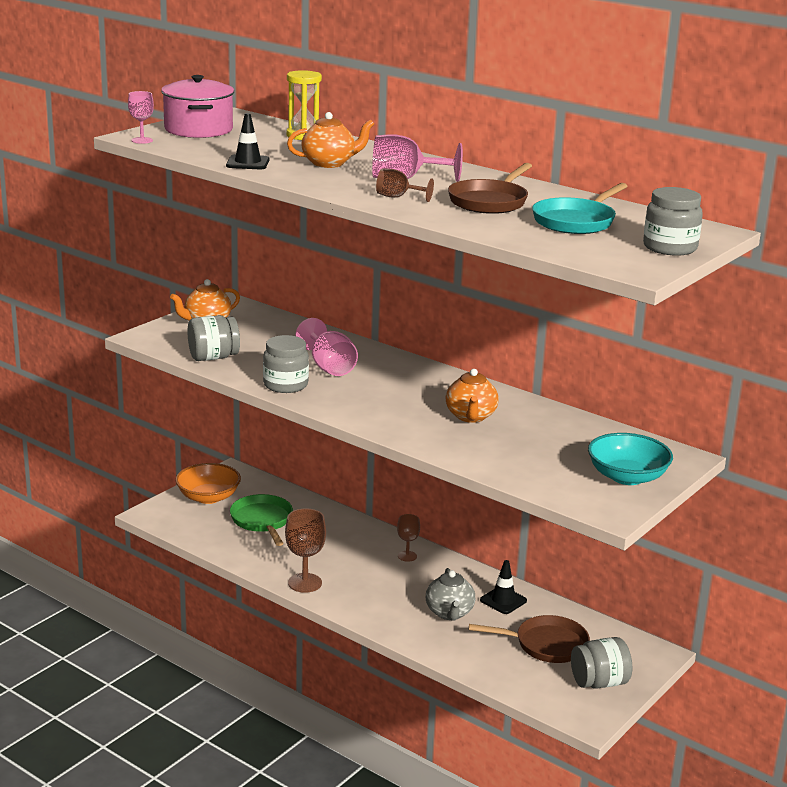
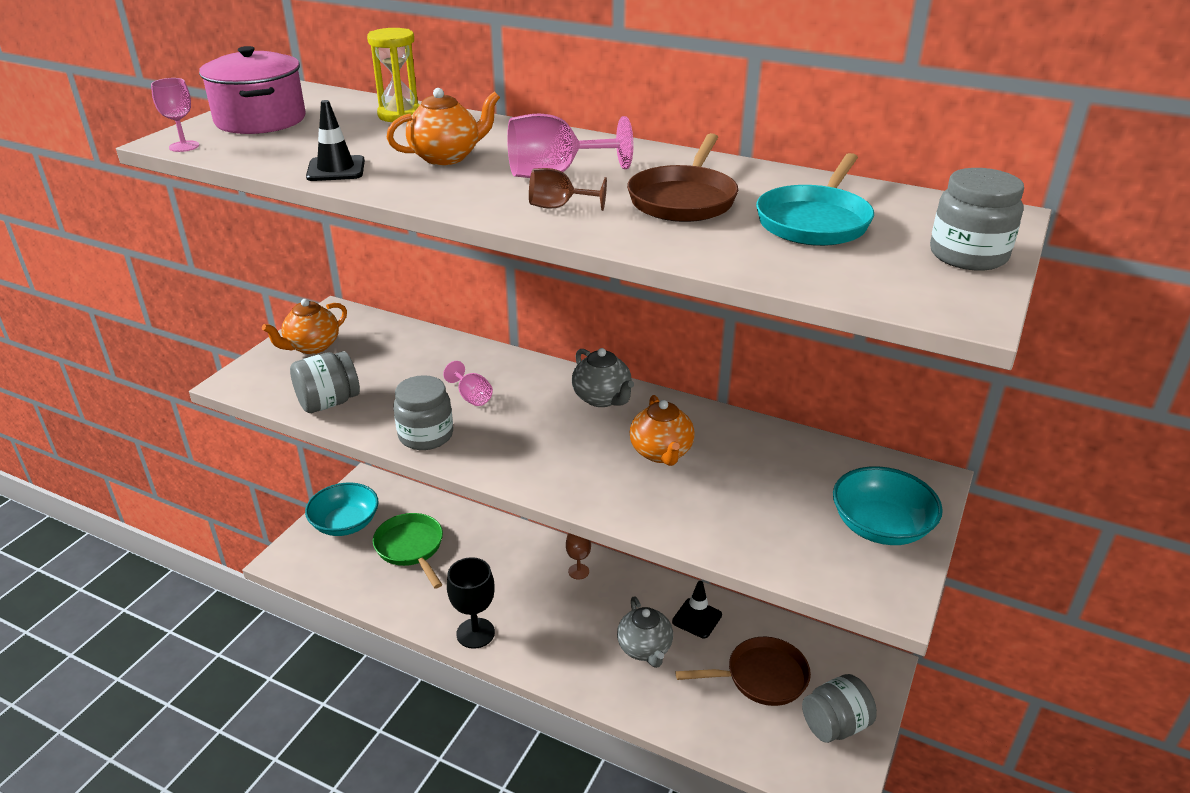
camera: 10 degrees left, 10 degrees up
orange bowl [175,463,241,504] -> turquoise bowl [305,482,379,536]
brown goblet [285,508,326,593] -> black goblet [447,557,495,649]
pink goblet [295,318,358,376] -> pink goblet [443,361,493,406], size x0.59
none -> grey teapot [572,348,634,407]

